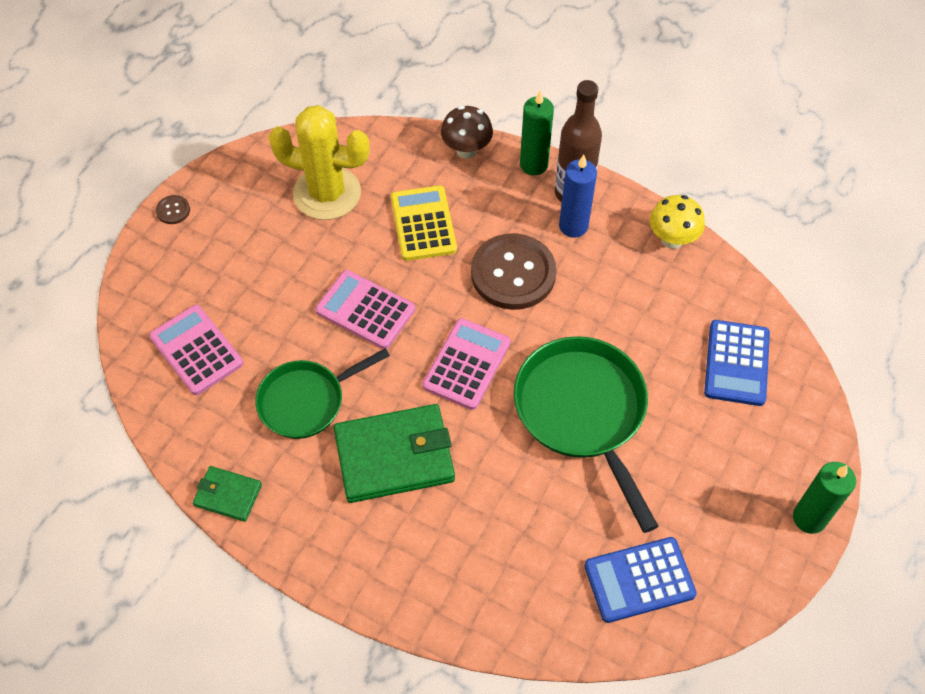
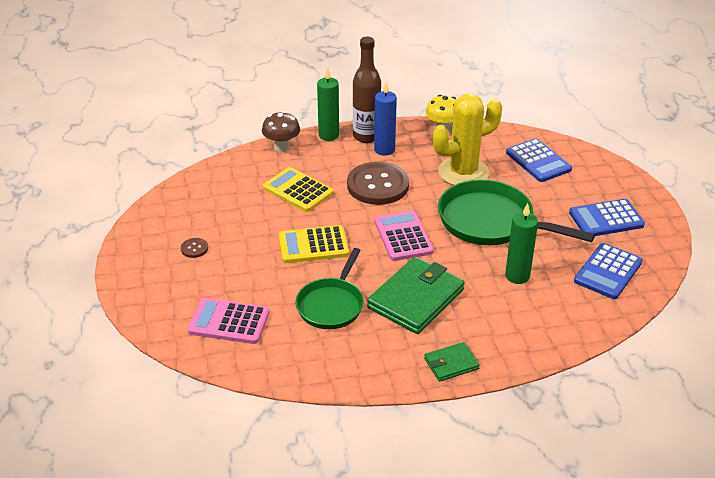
camera: 40 degrees left, 20 degrees down
brown button [156,195,190,224] -> brown button moved to [181,238,208,258]
green wallet [193,466,262,522] -> green wallet moved to [424,342,480,382]
yellow cactus [268,105,370,220] -> yellow cactus moved to [433,94,502,185]
pink calculator [315,270,415,349] -> yellow calculator [279,225,349,263]
green candle [793,462,856,534] -> green candle moved to [505,203,538,284]
none -> blue calculator [569,199,645,236]

